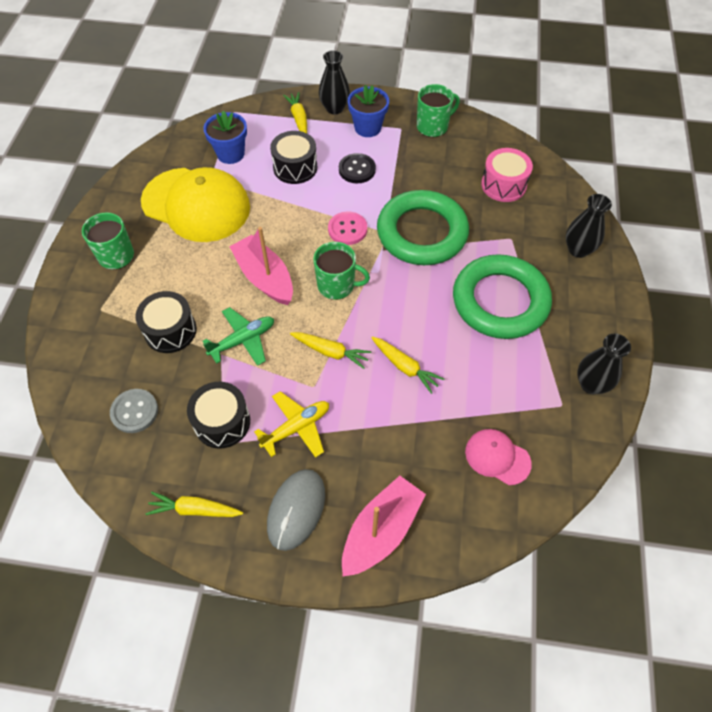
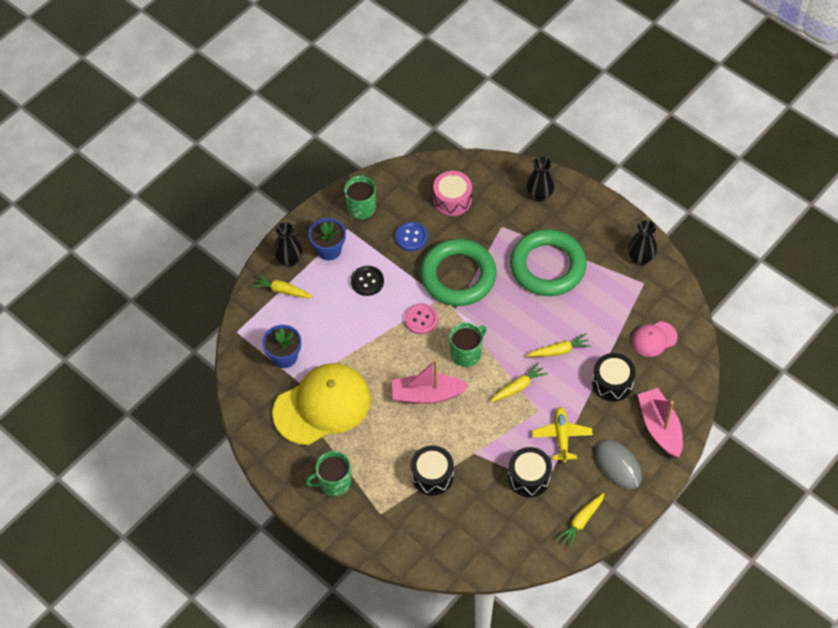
camera: 55 degrees left, 0 degrees up
grey button [110,389,158,433] -> none
green plane [203,307,274,366] -> none
black drum [270,131,317,184] -> black drum moved to [592,353,636,402]
none -> blue button [395,222,428,251]

